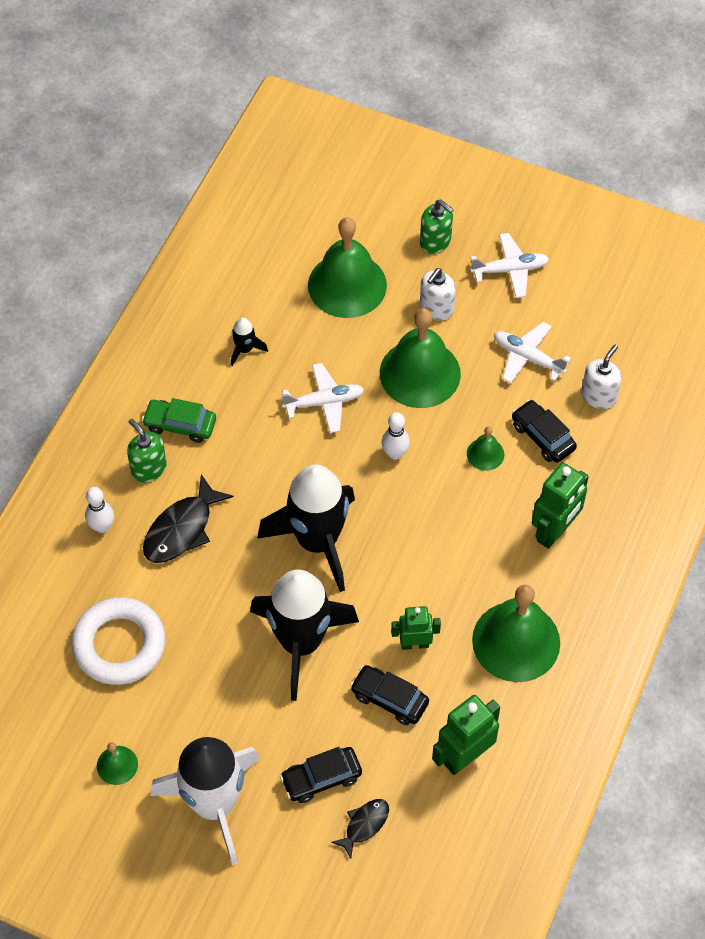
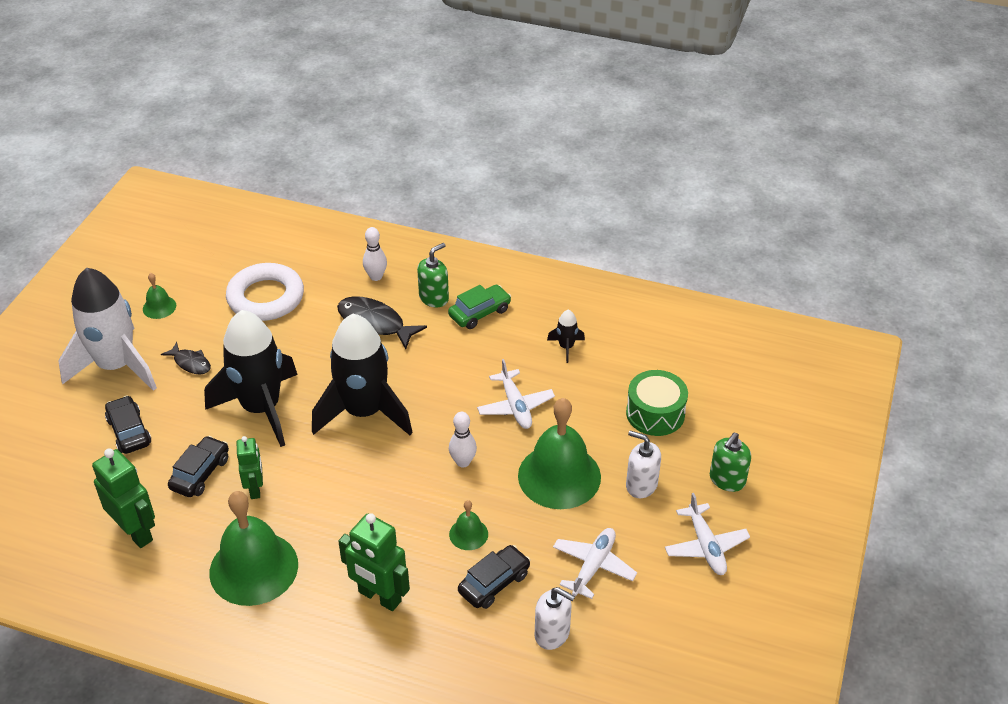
camera: 85 degrees right, 15 degrees down
green car [142,398,216,443] -> green car turned 45 degrees clockwise [448,285,511,329]
green bell [308,218,387,318] -> green drum [626,370,688,436]
black fish [331,799,389,859] -> black fish moved to [161,342,211,374]

